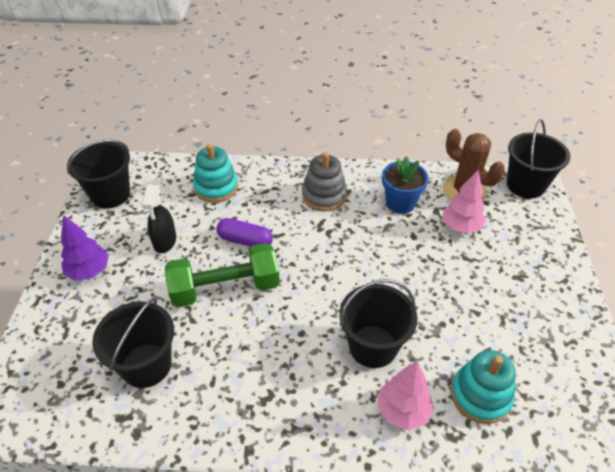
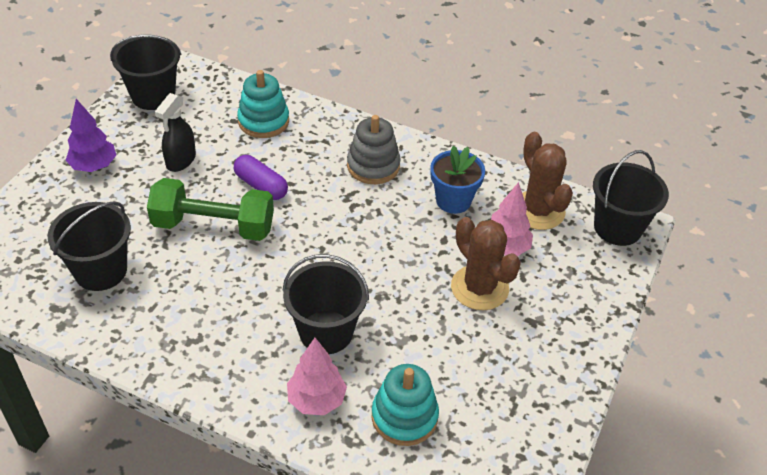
camera: 20 degrees right, 0 degrees up
none -> brown cactus [451,217,521,310]

